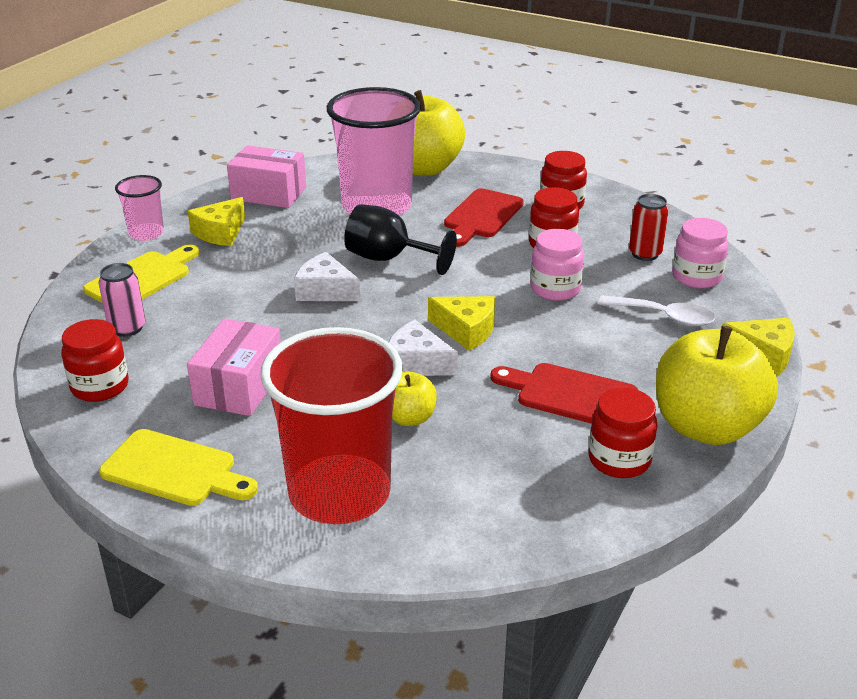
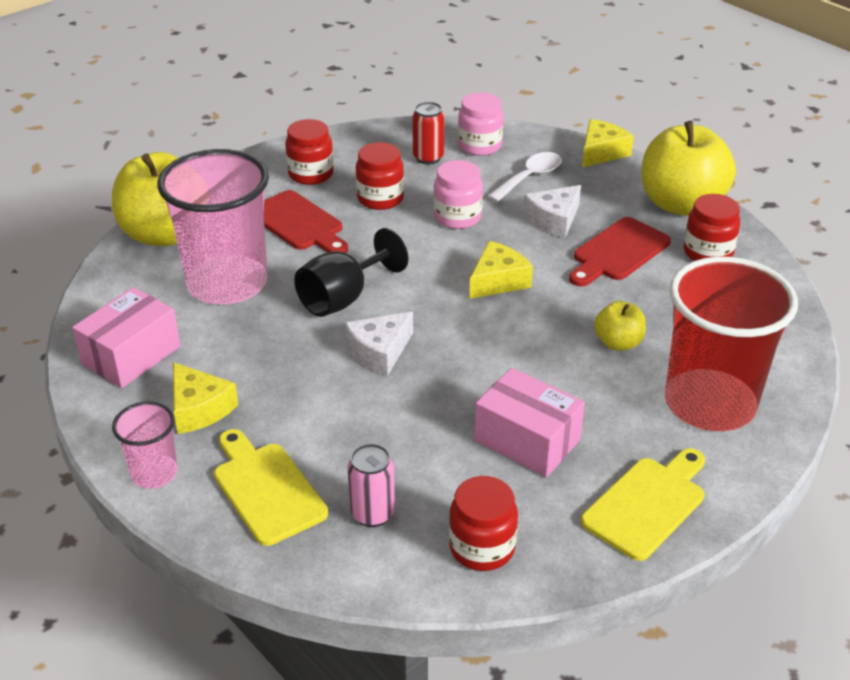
camera: 70 degrees left, 5 degrees up
white cheese [389,320,458,376] -> white cheese moved to [523,185,581,238]

